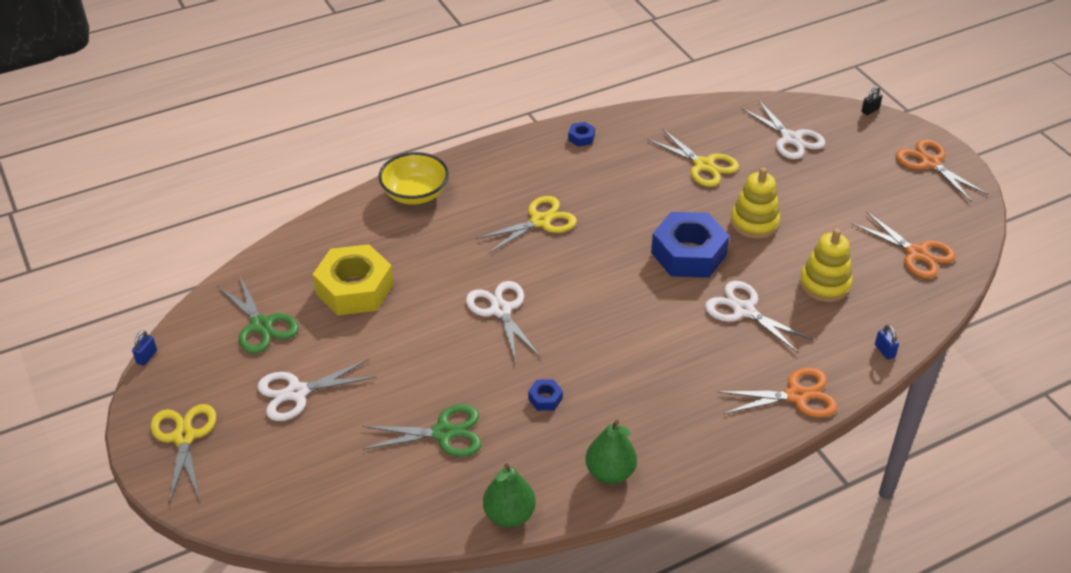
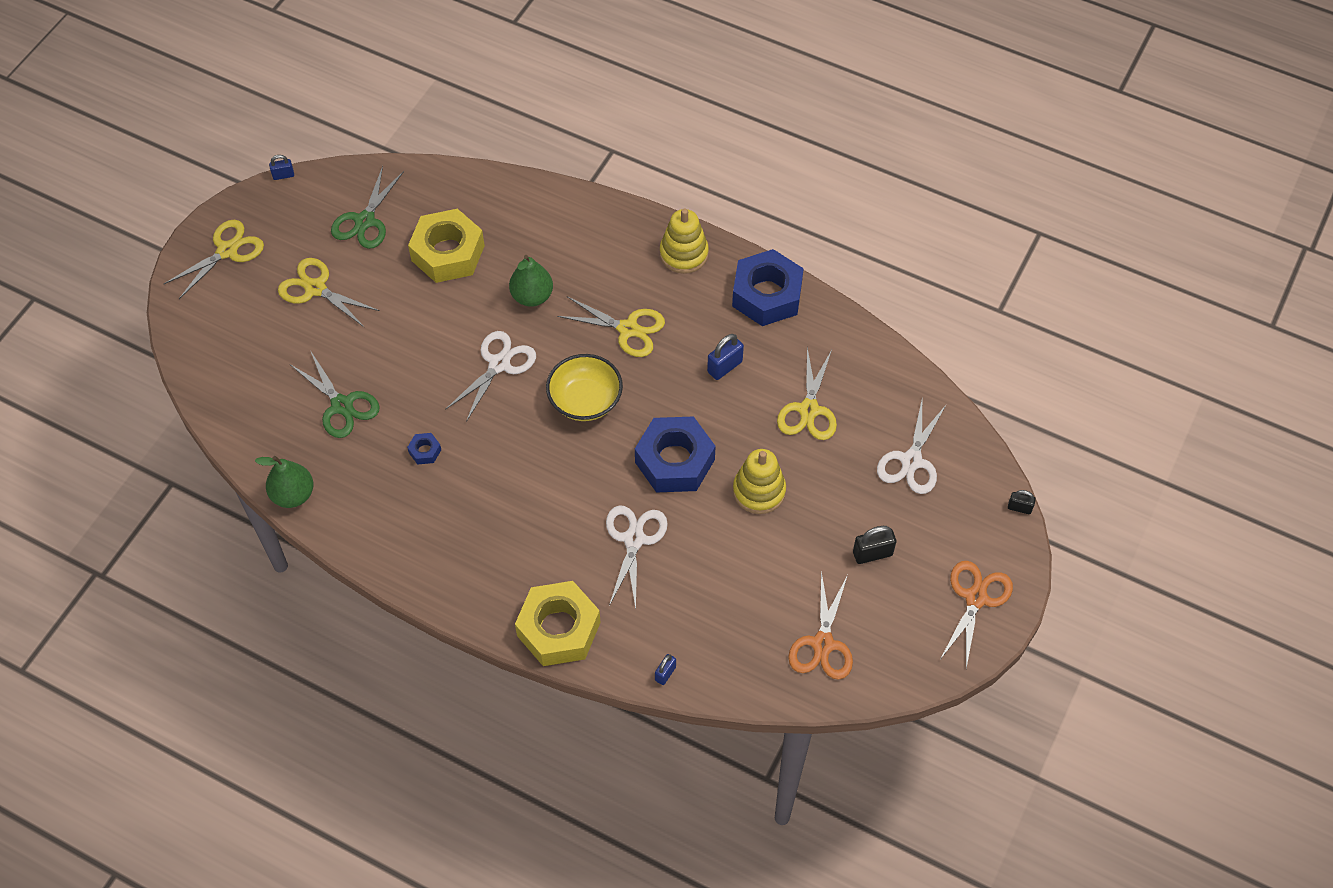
camera: 55 degrees right, 15 degrees up
white scissors [257,359,377,421] -> yellow scissors [278,258,380,328]
yellow bowl [378,152,449,205] -> yellow bowl moved to [546,354,623,421]
blue nut [568,122,595,147] -> blue nut [732,249,804,326], size x2.43
green pear [586,420,637,484] -> green pear moved to [509,255,553,307]
orange scissors [717,368,838,417] -> yellow nut [515,581,601,666]
yellow stacking toy [800,229,852,302] -> yellow stacking toy moved to [660,208,709,274]
none -> blue padlock [707,334,744,380]
none -> black padlock [853,526,896,564]

